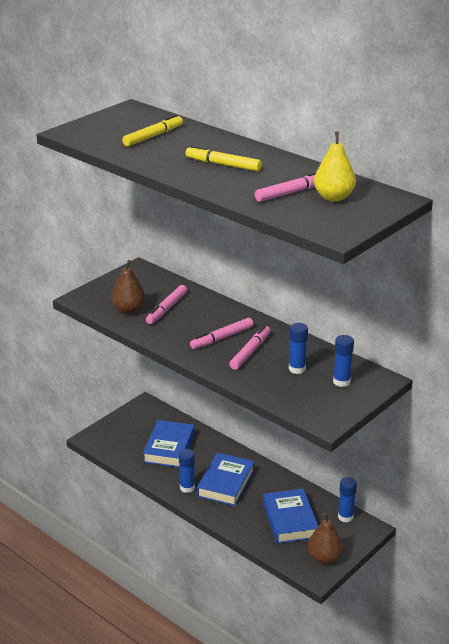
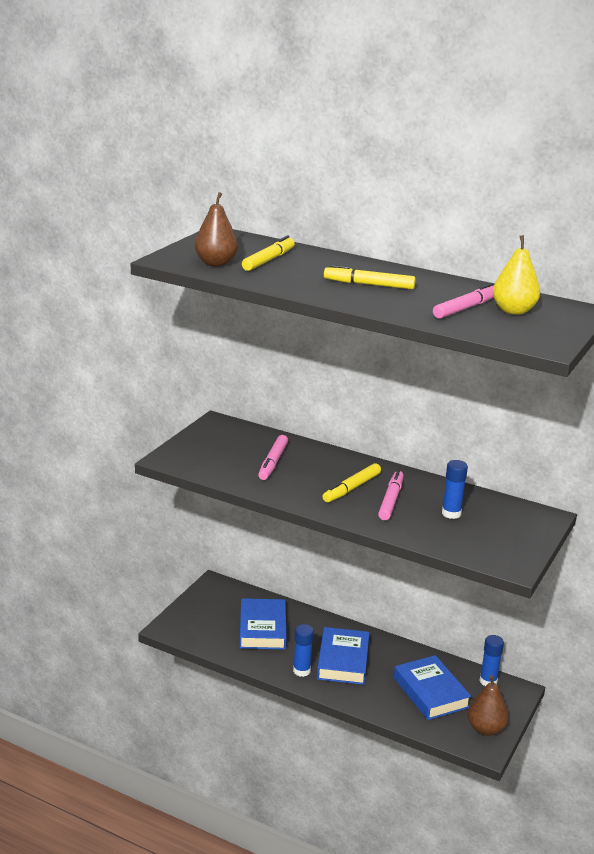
camera: 15 degrees left, 5 degrees down
brown pear [111,260,146,314] -> brown pear moved to [195,192,238,266]
pink marker [190,318,253,349] -> yellow marker [323,463,381,502]
blue glue stick [333,335,354,387] -> none

